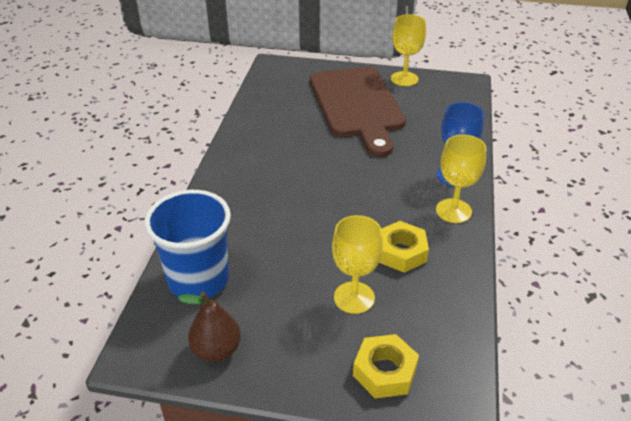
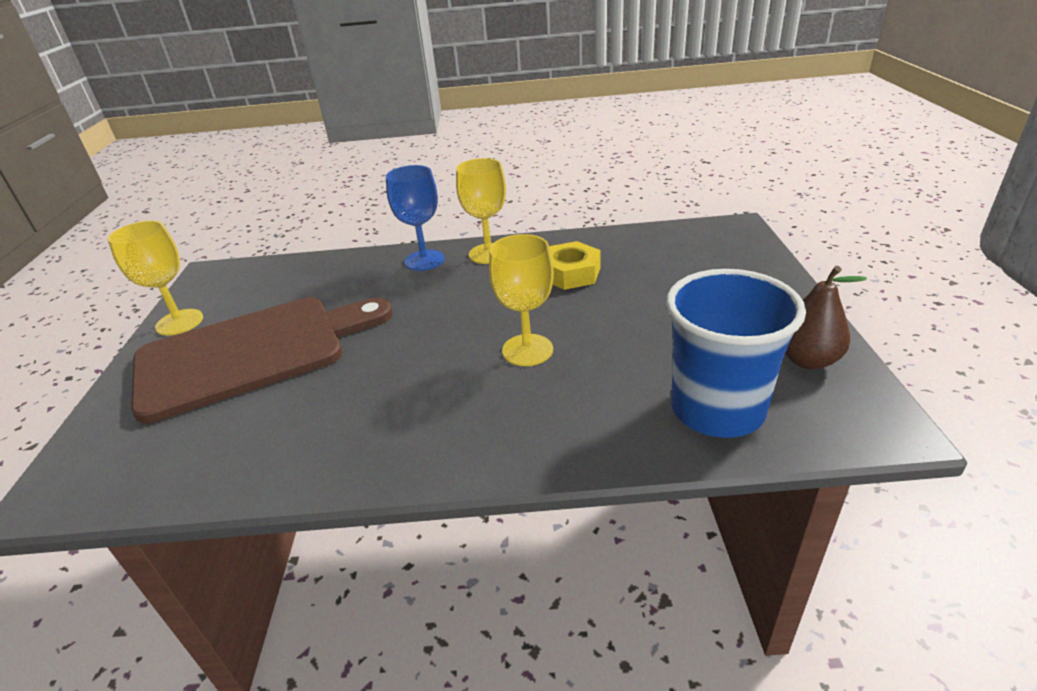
camera: 100 degrees left, 5 degrees down
yellow goblet [332,215,383,314] -> yellow goblet moved to [489,234,554,366]
yellow nut [353,334,419,398] -> none

